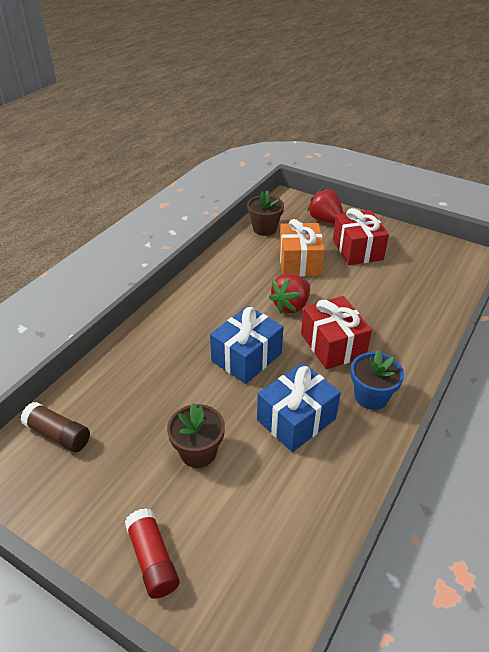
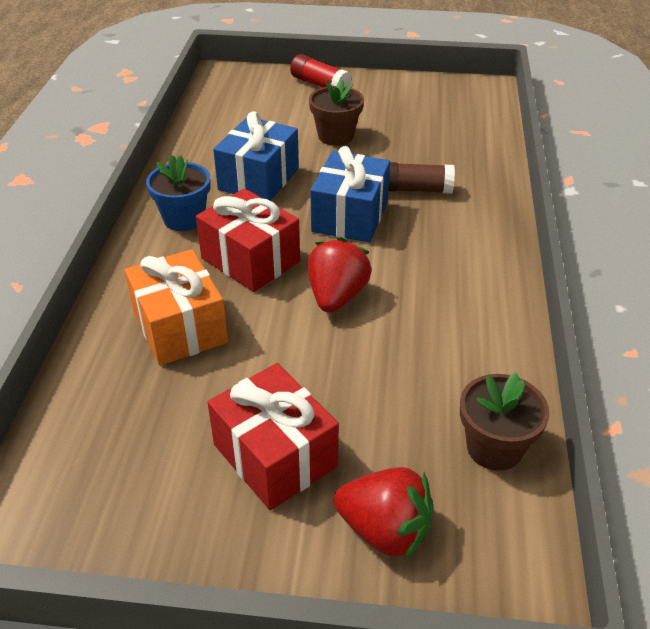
camera: 155 degrees right, 0 degrees up
brown glue stick [20,402,90,452] -> brown glue stick moved to [388,162,455,194]
orange gift [279,219,325,277] -> orange gift moved to [124,249,228,366]

